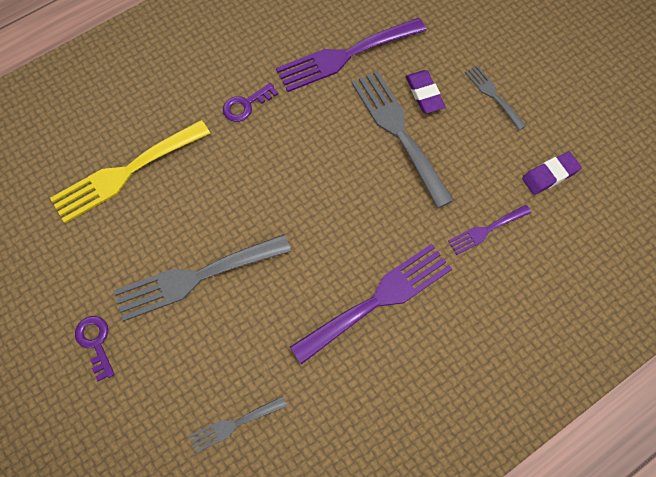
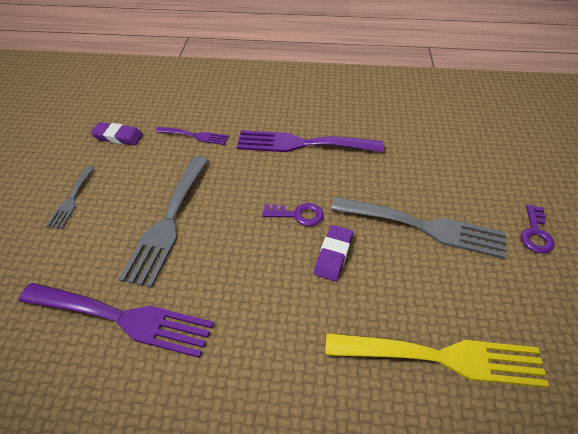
camera: 140 degrees left, 20 degrees down
grey fork [189,396,287,453] -> none
purple key [223,83,278,122] -> purple key moved to [262,203,324,226]
purple eraser [406,70,445,114] -> purple eraser moved to [314,225,353,281]

